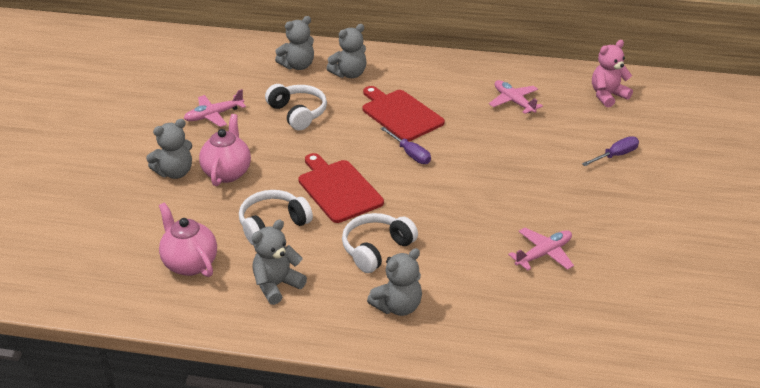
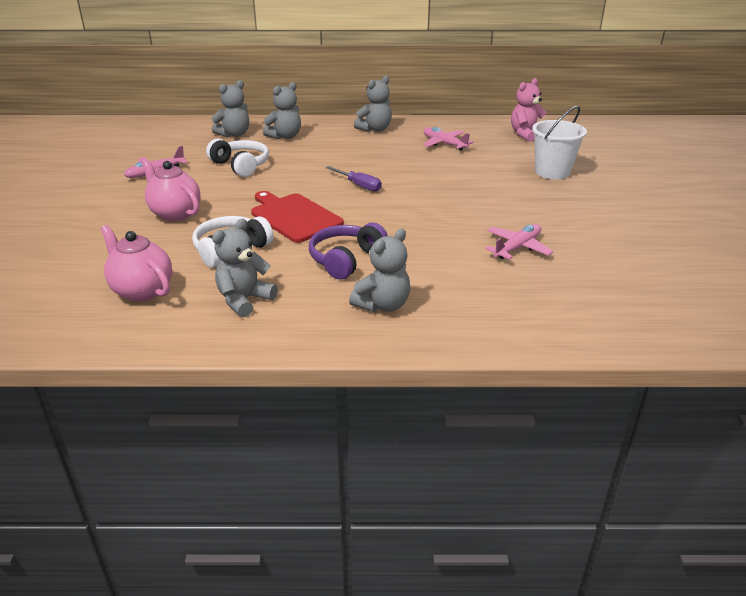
camera: 10 degrees left, 5 degrees down
grey teddy bear [146,119,192,179] -> grey teddy bear moved to [354,76,392,132]
pink teapot [199,114,251,186] -> pink teapot turned 45 degrees counterclockwise [141,158,201,221]
white headphones [342,213,418,273] -> purple headphones [309,223,388,280]
red cutting board [363,86,445,142] -> none
purple screwdriver [582,136,639,166] -> white bucket [532,105,587,180]

